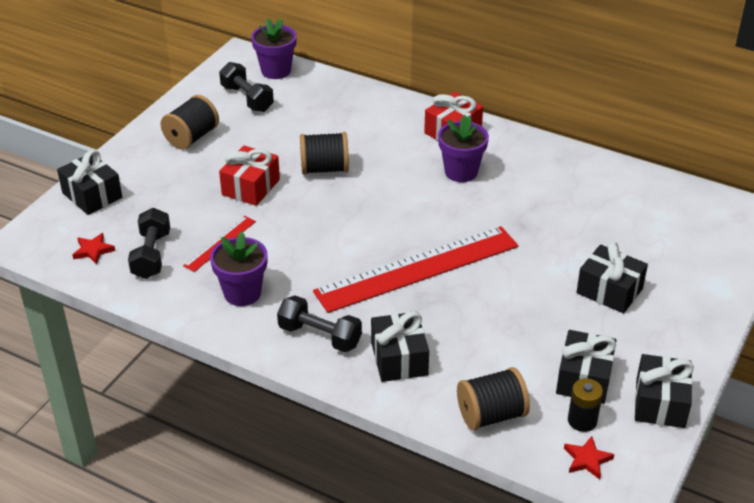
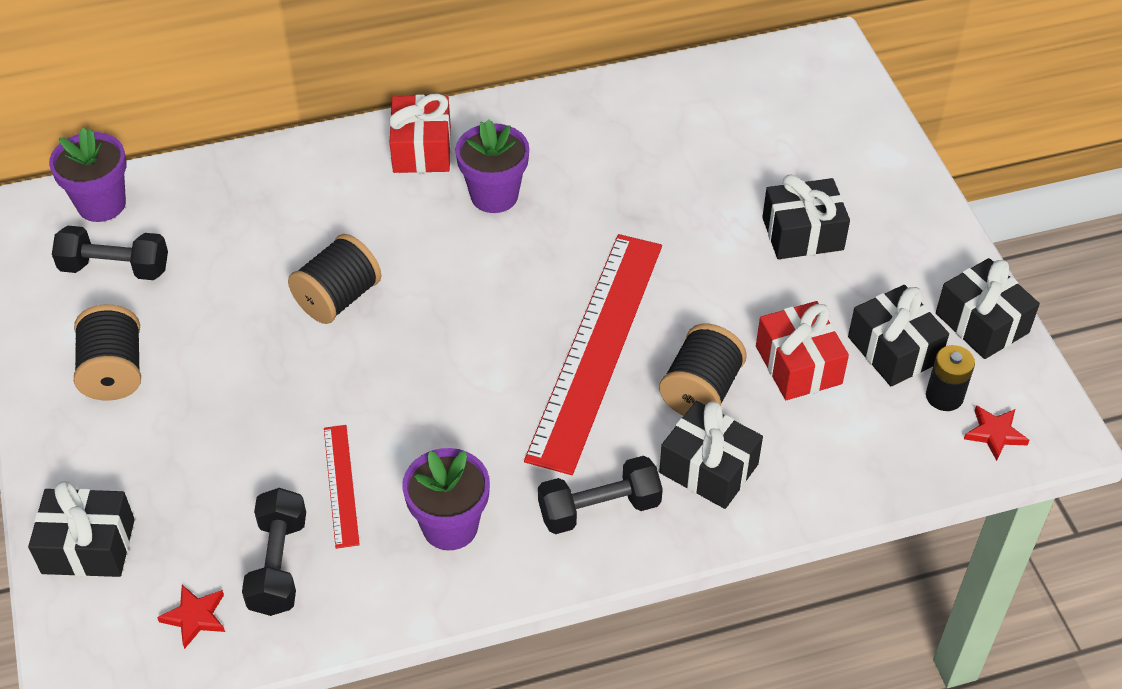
camera: 45 degrees left, 10 degrees up
black dumbbell [128,208,170,279] -> black dumbbell turned 45 degrees clockwise [242,488,306,616]
red gift [219,145,280,206] -> red gift moved to [756,301,849,400]
black spool [457,367,530,430] -> black spool moved to [659,323,747,416]

